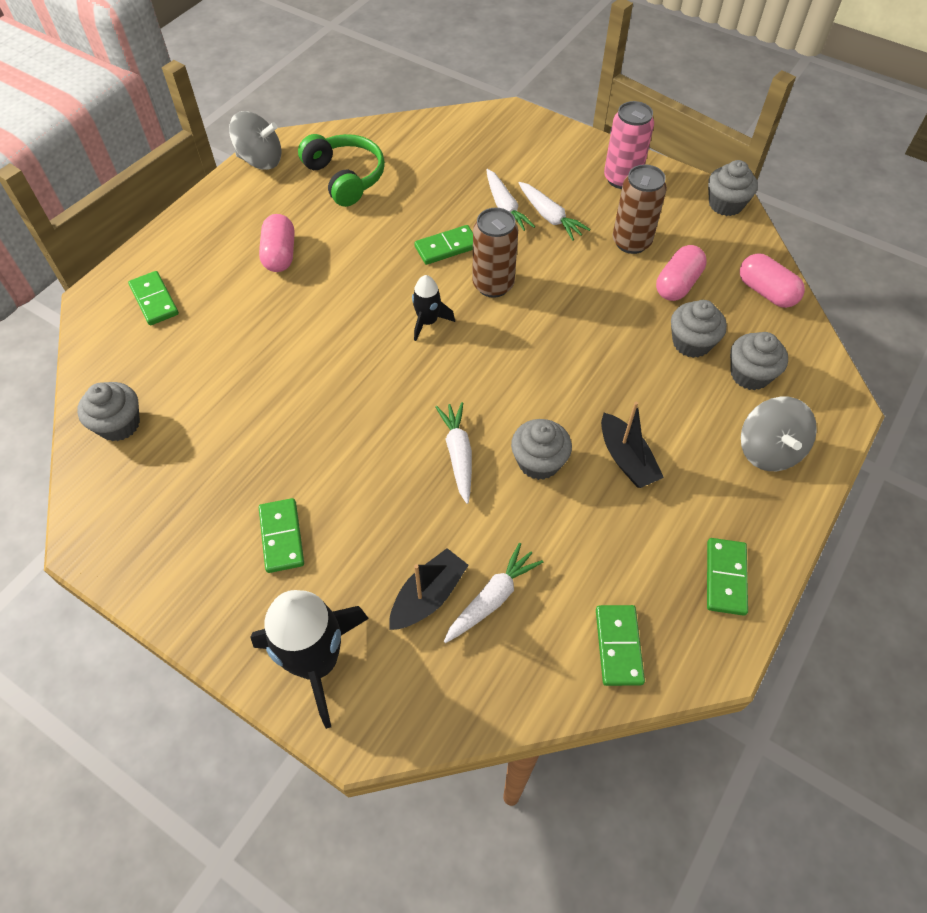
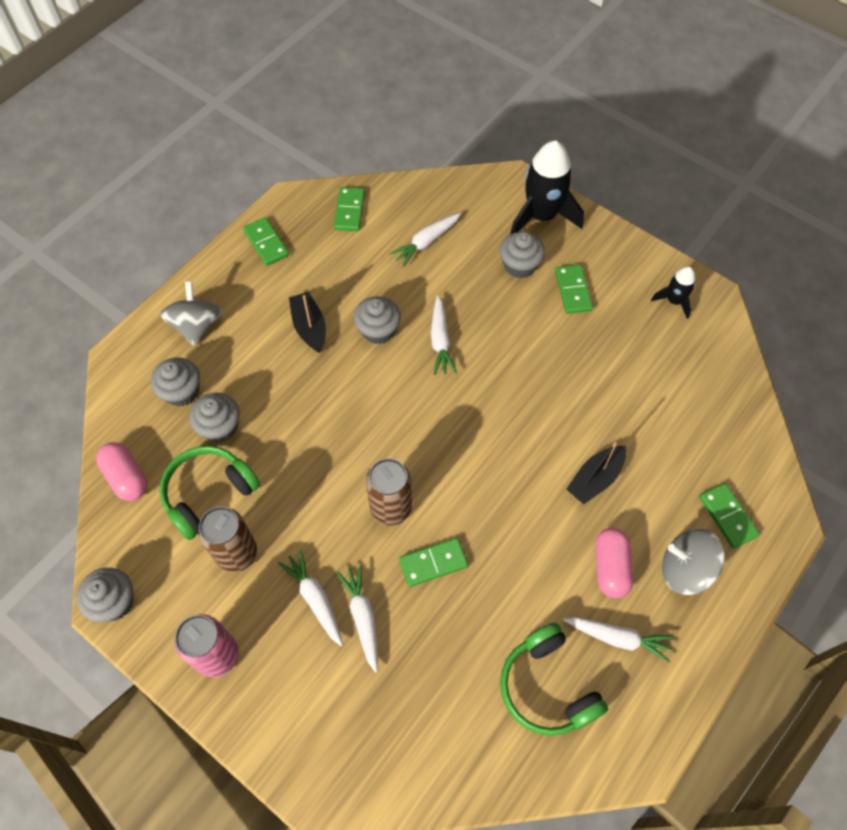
camera: 175 degrees left, 5 degrees up
grey cupcake [77,382,140,441] -> grey cupcake moved to [500,232,545,278]
grey spinning top [229,111,281,170] -> grey spinning top moved to [662,529,725,595]
black boat [389,548,469,630] -> black boat moved to [566,442,626,504]
black rocket [412,275,455,341] -> black rocket moved to [651,266,696,319]
pink capsule [656,245,707,301] -> green headphones [159,446,260,540]
green domino [707,538,748,616] -> green domino turned 45 degrees counterclockwise [243,217,289,266]
none -> white carrot [563,617,674,662]

